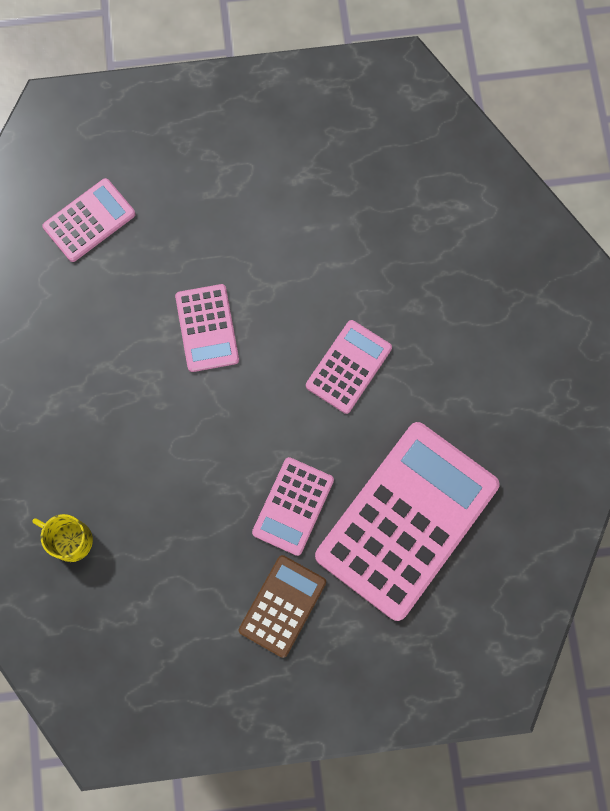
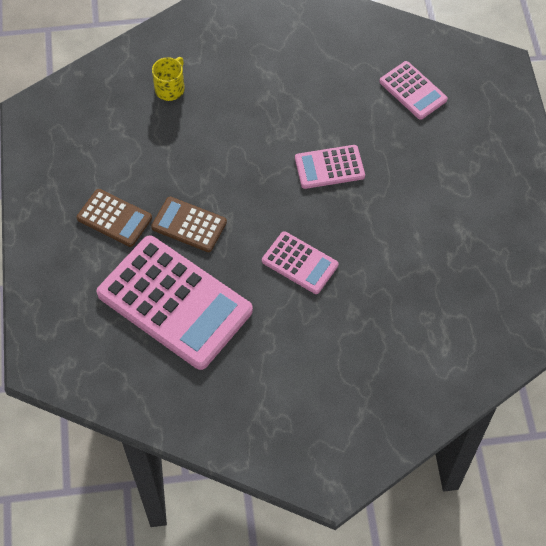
camera: 90 degrees right, 15 degrees down
pink calculator [252,457,334,556] -> brown calculator [151,197,227,252]

